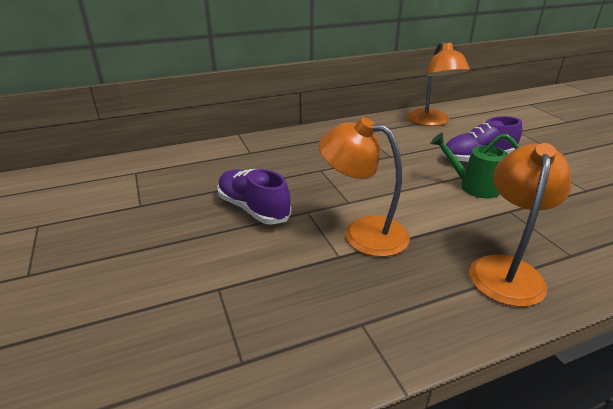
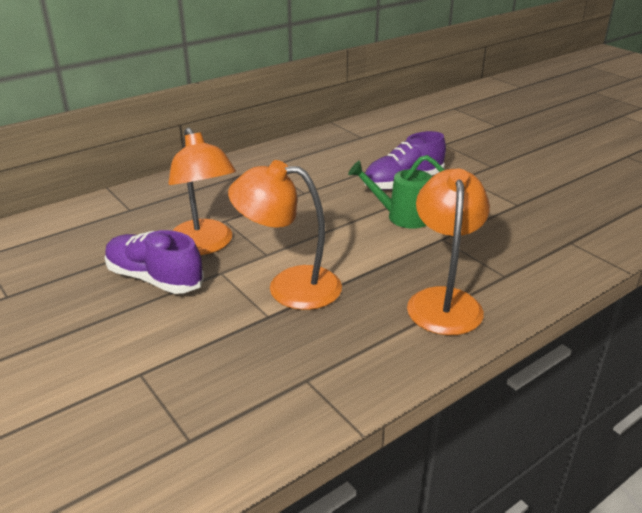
camera: 15 degrees left, 0 degrees up
orange lamp [408,41,470,126] -> orange lamp moved to [168,128,236,255]

